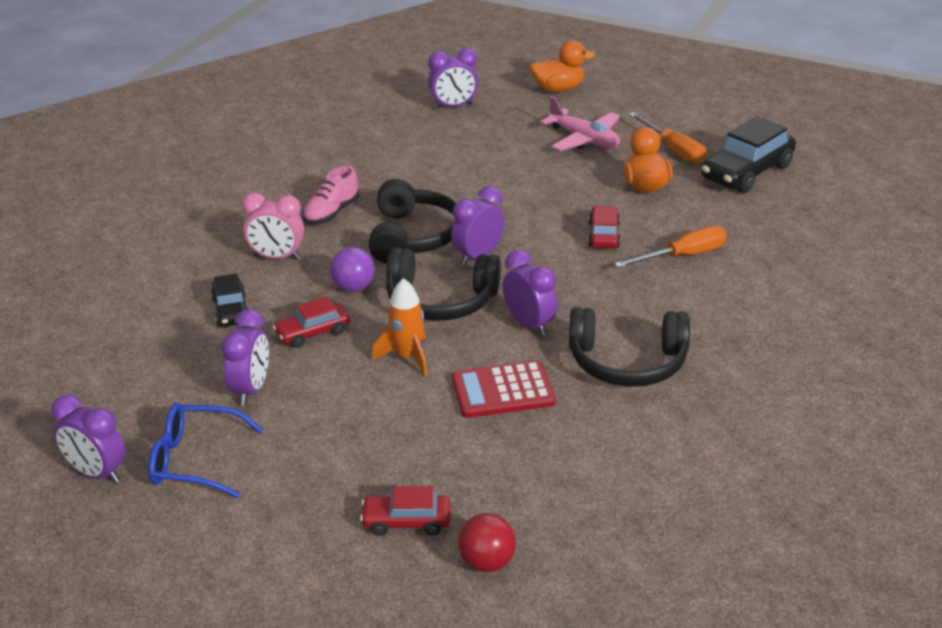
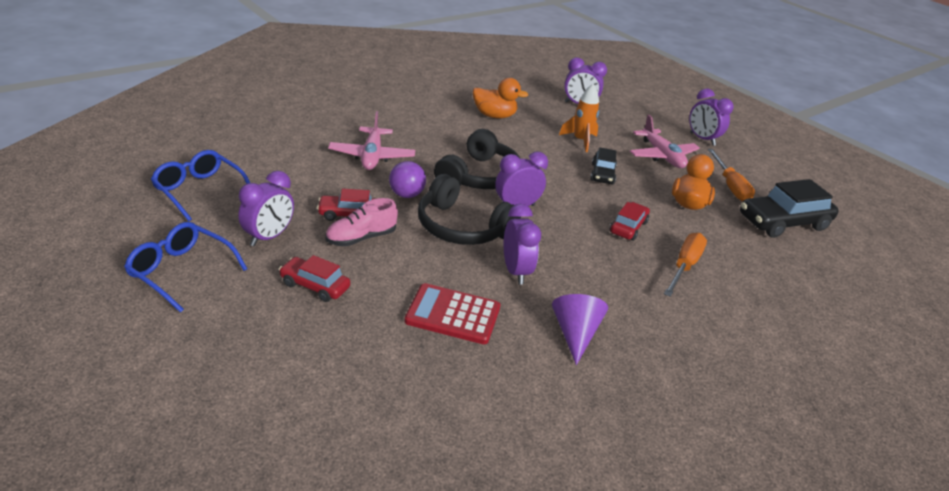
camera: 20 degrees right, 0 degrees up
purple clock [51,395,126,483] -> purple clock moved to [689,89,734,146]
black car [211,273,248,327] -> black car moved to [590,147,617,185]
pink clock [242,193,304,260] -> pink plane [328,111,415,170]
pink shoe [302,166,359,224] -> pink shoe moved to [325,198,398,247]
red car [360,486,450,536] -> red car moved to [279,255,350,302]
orange rocket [372,278,428,377] -> orange rocket moved to [559,84,599,152]
red ball [458,513,516,572] -> none
orange duck [530,40,595,92] -> orange duck moved to [473,78,528,119]
black headphones [569,307,690,387] -> purple cone [552,294,608,365]
orange screwdriver [614,226,727,268] -> orange screwdriver turned 60 degrees counterclockwise [664,233,707,297]
none -> blue glasses [151,150,250,221]

